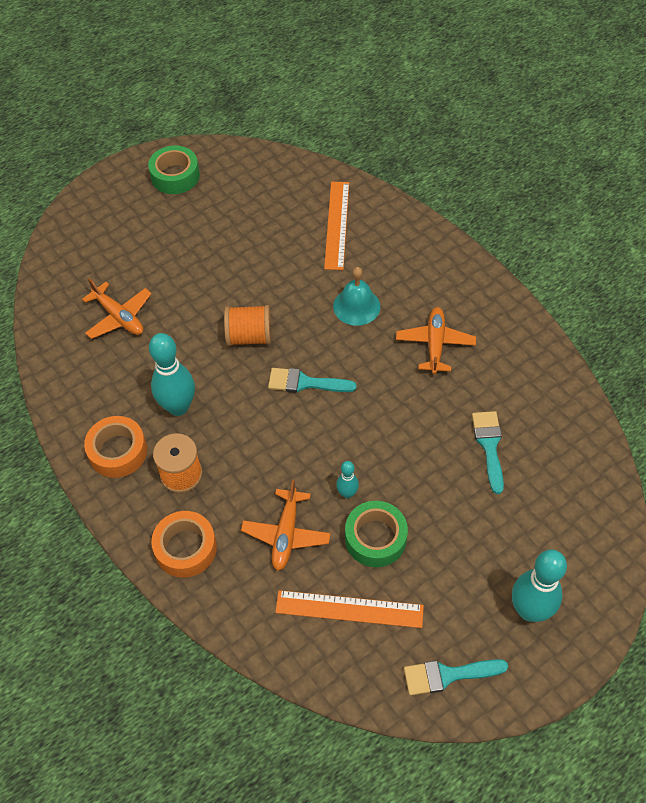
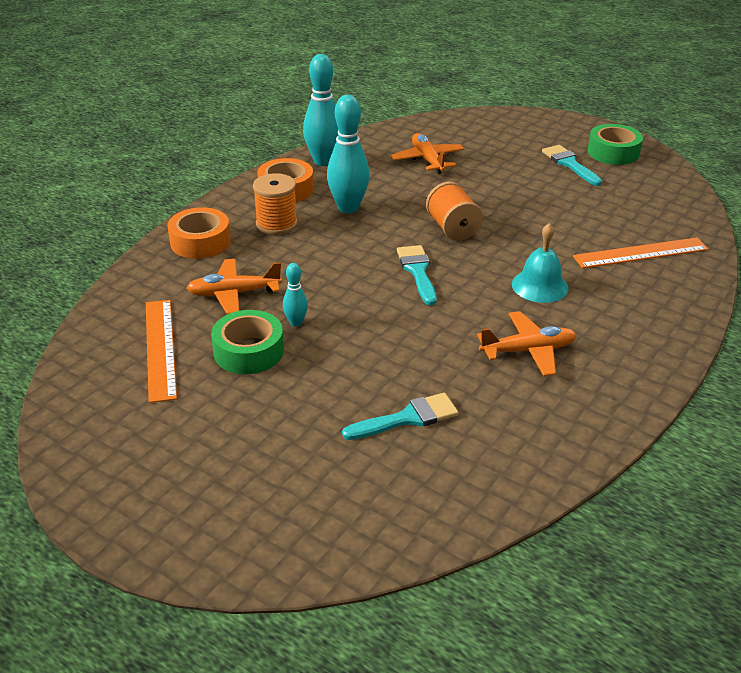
camera: 70 degrees right, 20 degrees down
orange plane [82,278,152,339] -> orange plane turned 135 degrees clockwise [391,133,464,174]
turquoise brush [404,659,508,695] -> turquoise brush moved to [542,145,602,186]
turquoise bowling pin [512,549,567,622] -> turquoise bowling pin moved to [303,54,338,166]

